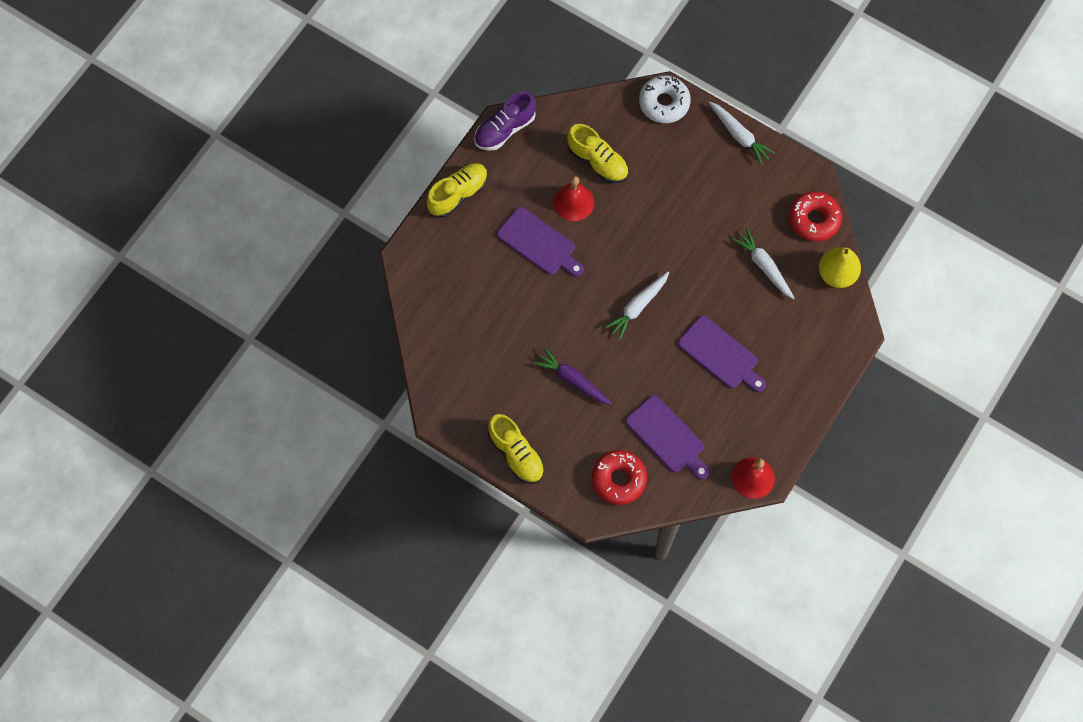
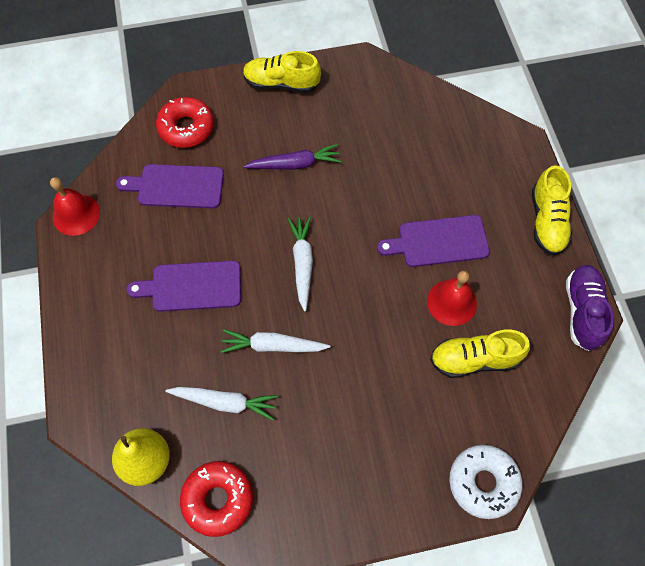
camera: 135 degrees right, 5 degrees down
white carrot [709,102,775,165] -> white carrot moved to [220,329,331,353]

